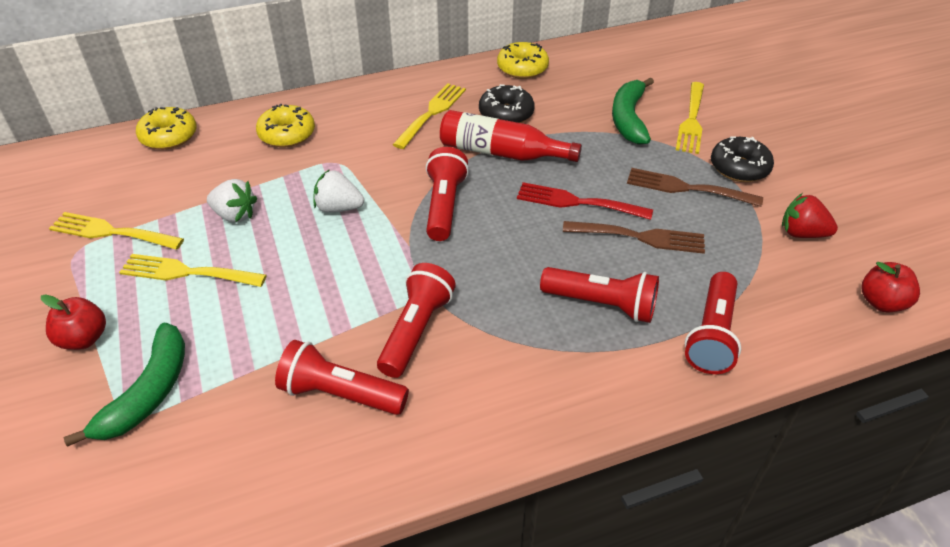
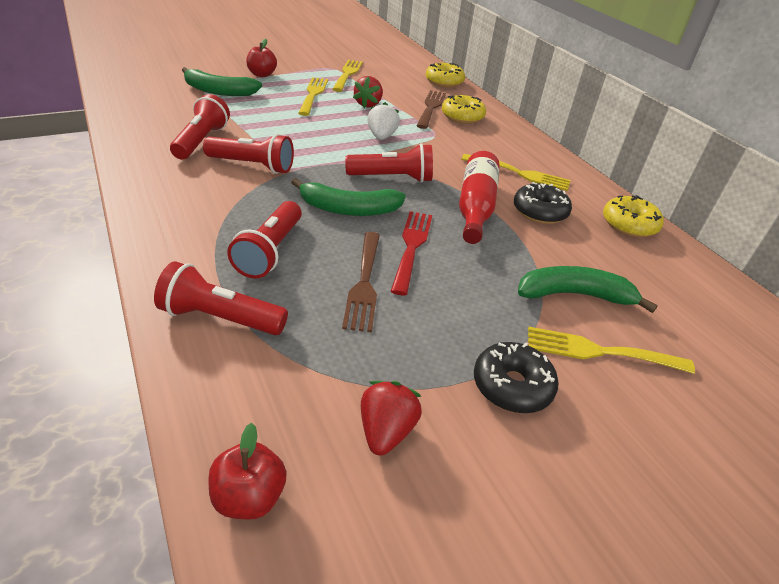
camera: 80 degrees right, 5 degrees down
white strawberry [207,179,257,223] -> red strawberry [353,76,383,108]
brown fork [627,168,763,207] -> brown fork moved to [417,90,446,129]
none -> green banana [291,178,406,216]

